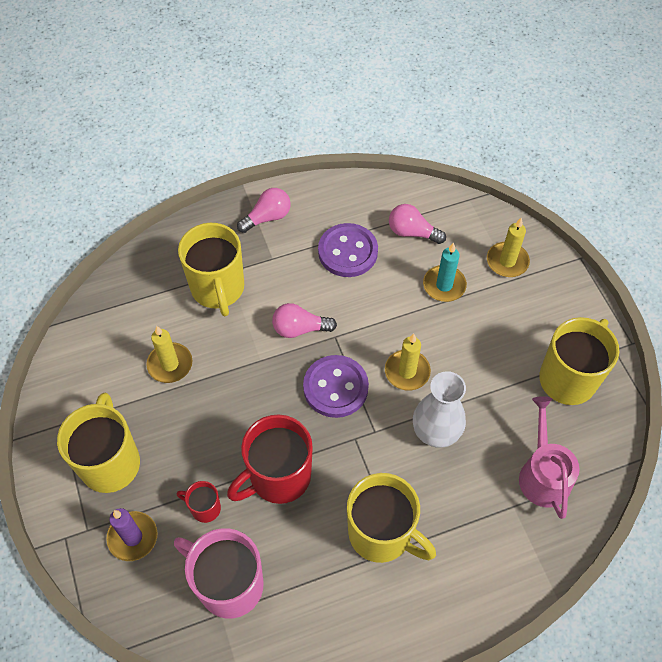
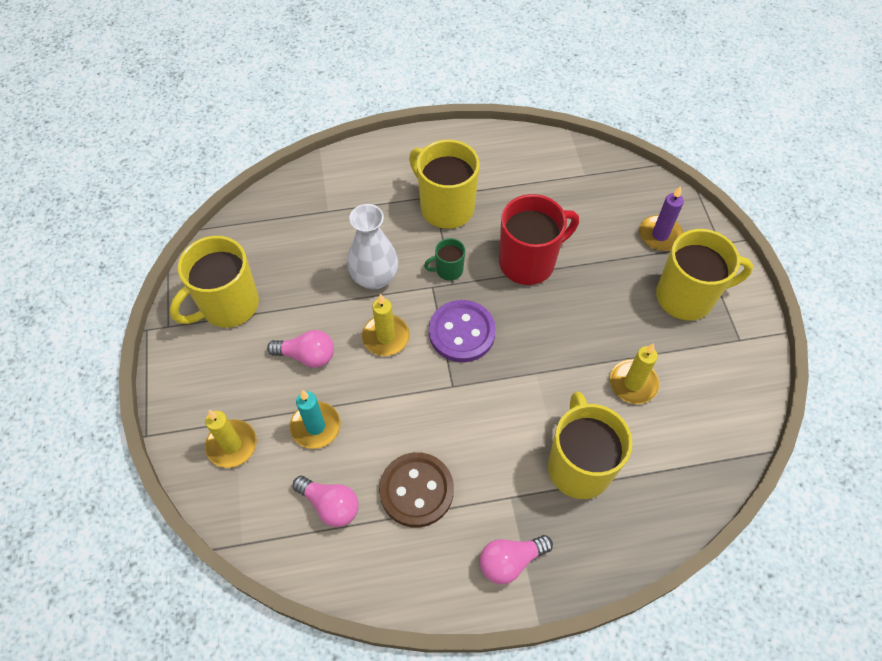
camera: 170 degrees left, 0 degrees up
yellow mug [57,393,140,493] -> yellow mug turned 105 degrees counterclockwise [656,229,753,320]
pink mug [174,528,264,619] -> none
red mug [177,481,221,523] -> none
pink light bulb [272,303,337,338] -> pink light bulb moved to [267,330,334,368]
purple button [318,223,378,277] -> brown button [379,452,454,528]
pink watering can [519,396,579,519] -> none
none -> green mug [424,238,465,281]

